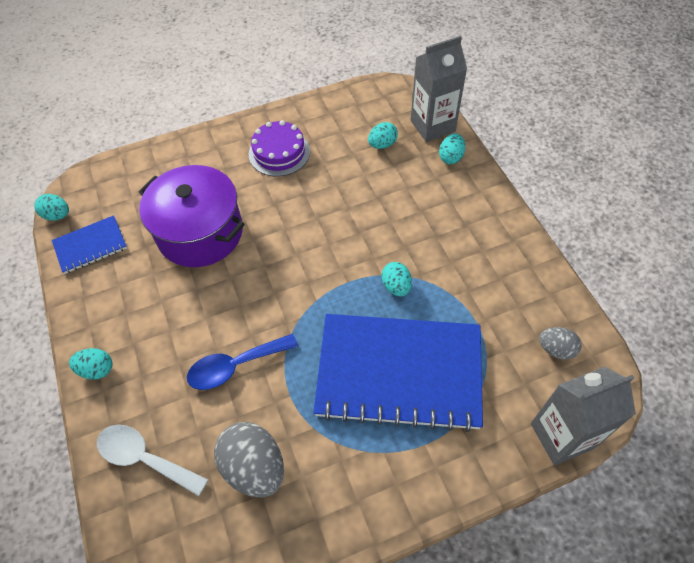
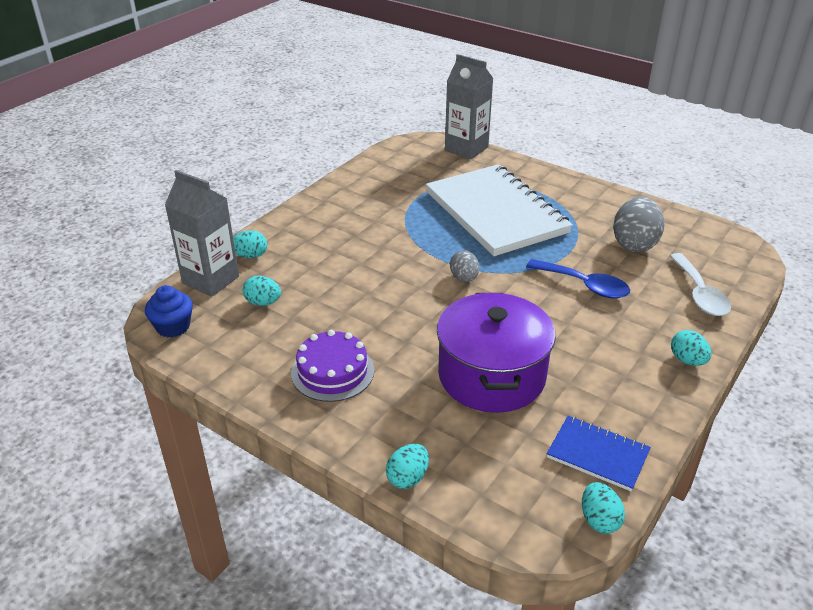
camera: 125 degrees left, 20 degrees down
blue notebook [313,314,483,432] -> white notebook [426,164,573,256]
turquoise egg [381,262,412,297] -> turquoise egg moved to [386,444,429,489]
grey egg [539,327,582,360] -> grey egg moved to [450,251,479,282]
none -> blue cupcake [145,285,193,338]

